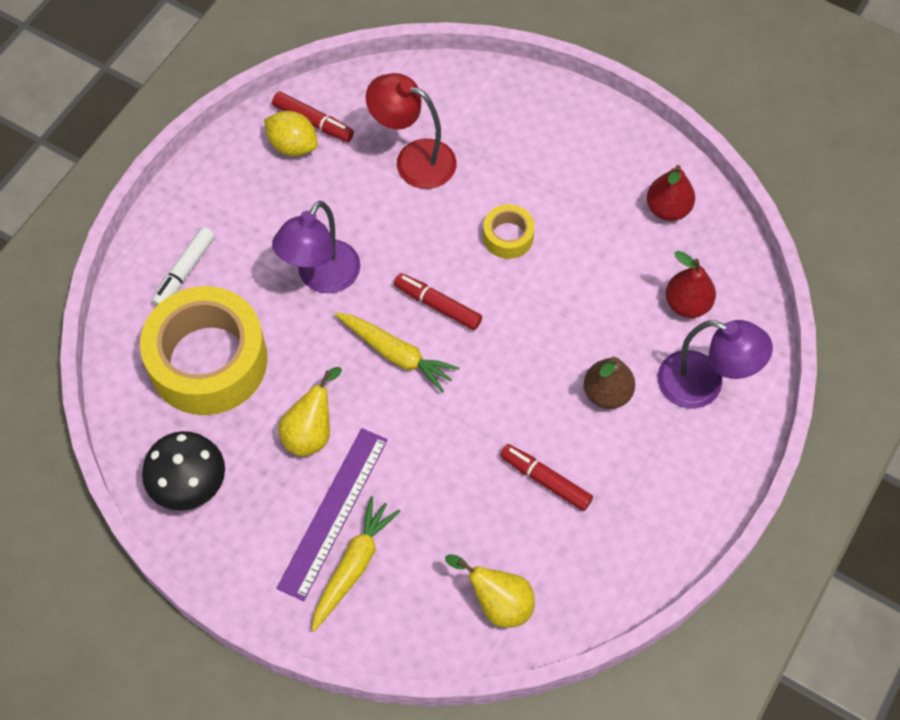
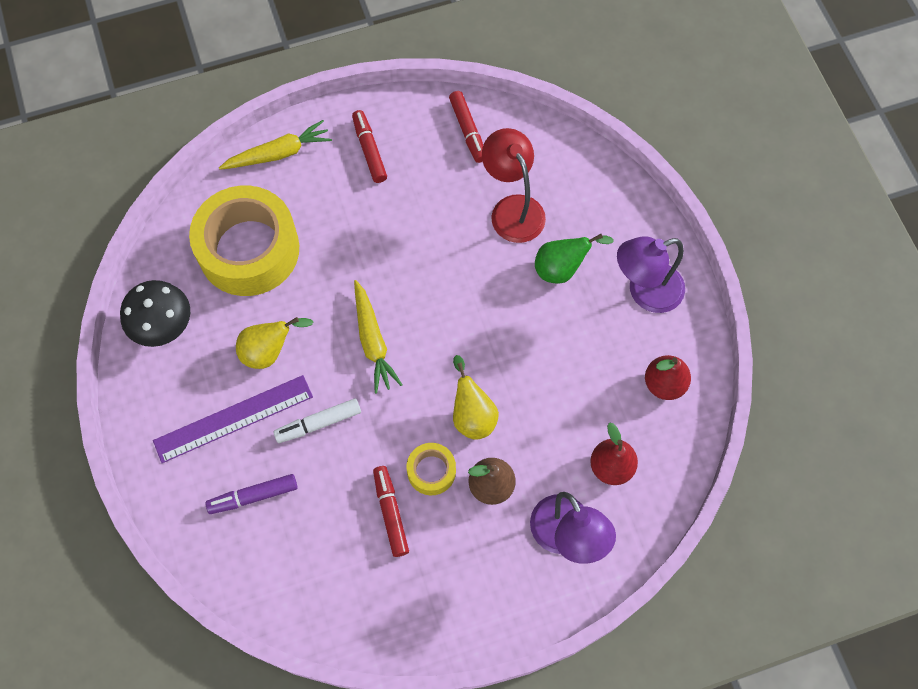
camera: 40 degrees right, 5 degrees up
white marker [151,227,215,306] -> white marker moved to [273,398,361,443]
yellow lemon [264,111,318,156] -> none
purple lamp [272,201,360,293] -> purple lamp moved to [617,236,685,313]
yellow carrot [312,496,400,632] -> yellow carrot moved to [219,120,332,170]
red marker [394,273,482,330] -> red marker moved to [352,110,387,183]
yellow pear [445,554,535,628] -> yellow pear moved to [453,355,499,440]
yellow tape [483,204,535,259] -> yellow tape moved to [406,443,456,495]
none -> purple marker [205,474,298,514]
none -> green pear [535,234,614,284]

